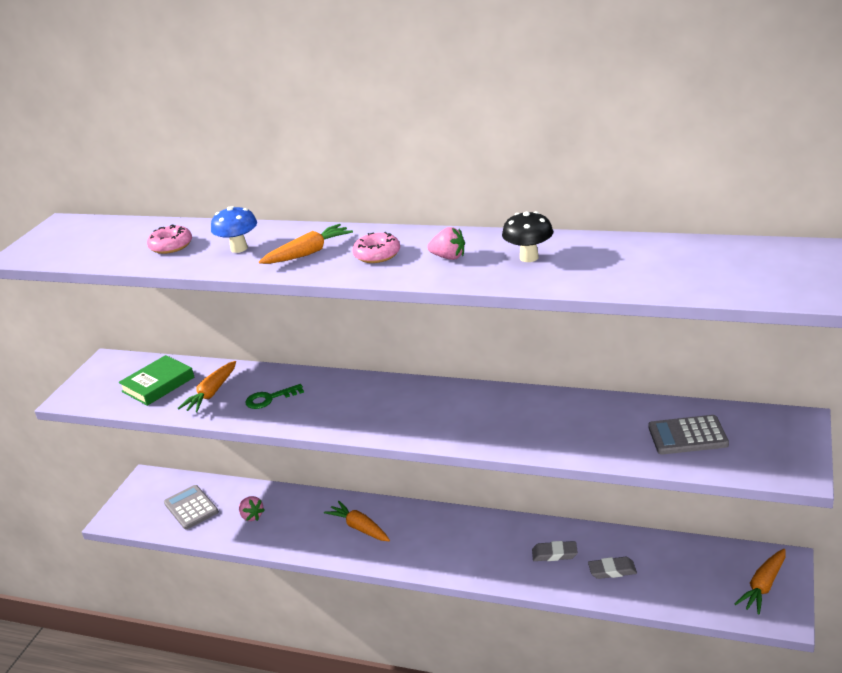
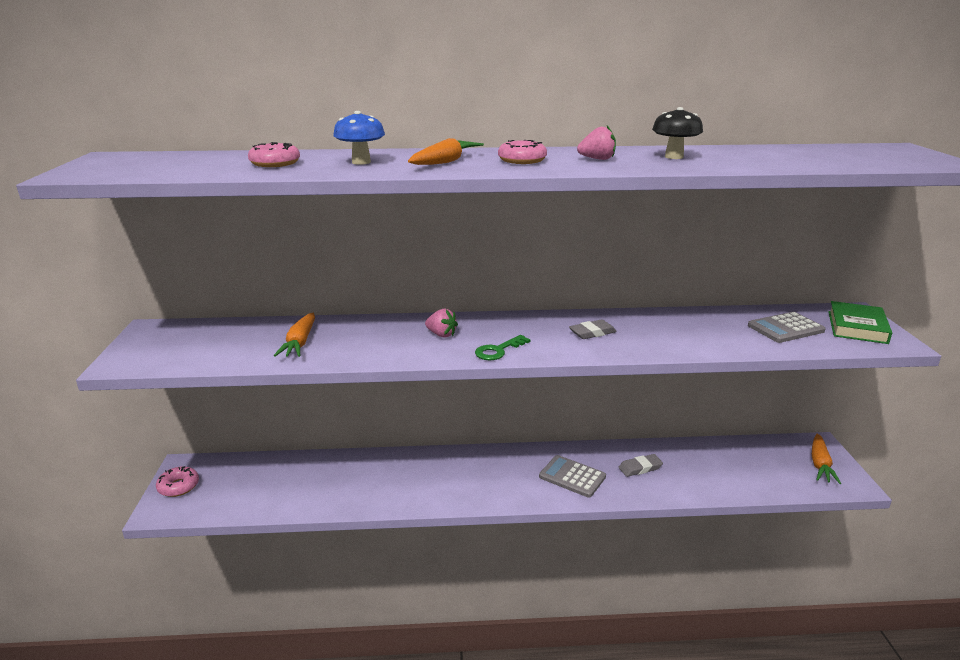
camera: 25 degrees left, 5 degrees down
green book [119,355,194,406] -> green book moved to [828,301,892,344]
grey calculator [164,485,219,529] -> grey calculator moved to [539,455,606,498]
pink strawberry [239,496,265,521] -> pink strawberry moved to [425,309,458,337]
green key [245,384,304,409] -> green key moved to [475,335,531,360]
orange carrot [324,501,390,541] -> none
grey eraser [588,557,637,579] -> grey eraser moved to [569,319,617,339]
none -> pink donut [156,466,199,497]

